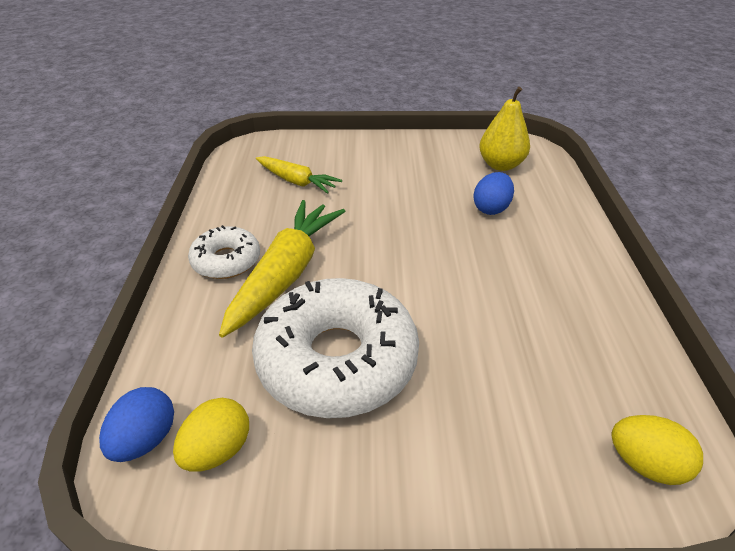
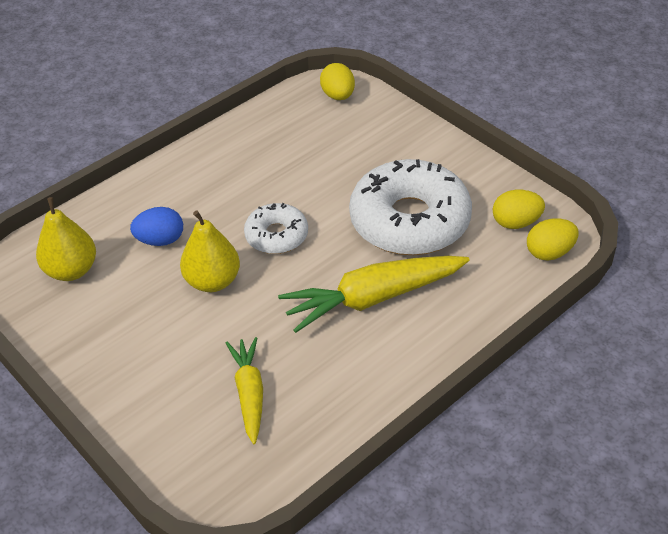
camera: 130 degrees left, 5 degrees up
blue egg [99,387,174,462] -> yellow egg [527,219,578,261]
white donut [188,225,260,279] -> white donut moved to [244,203,308,254]
none -> yellow pear [180,211,240,292]

